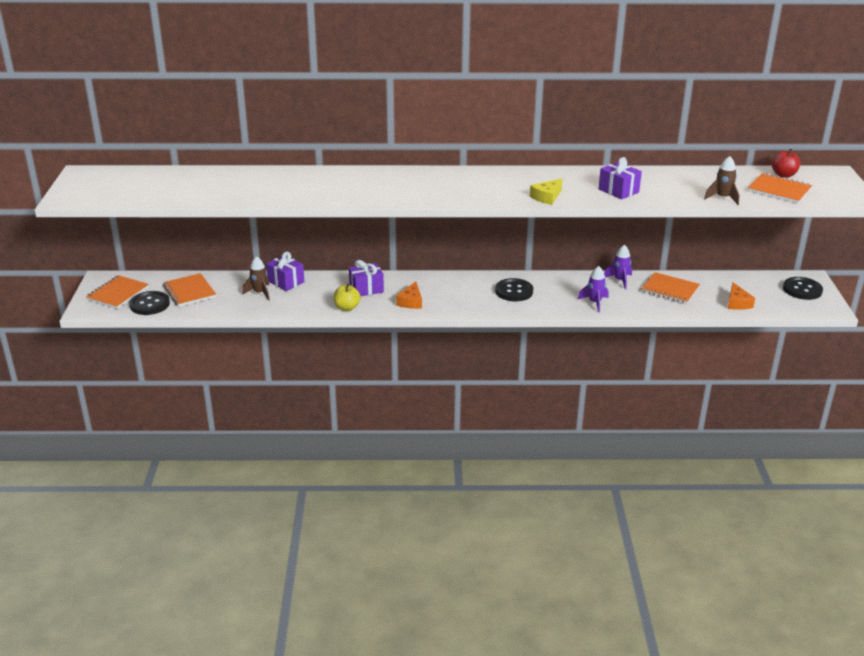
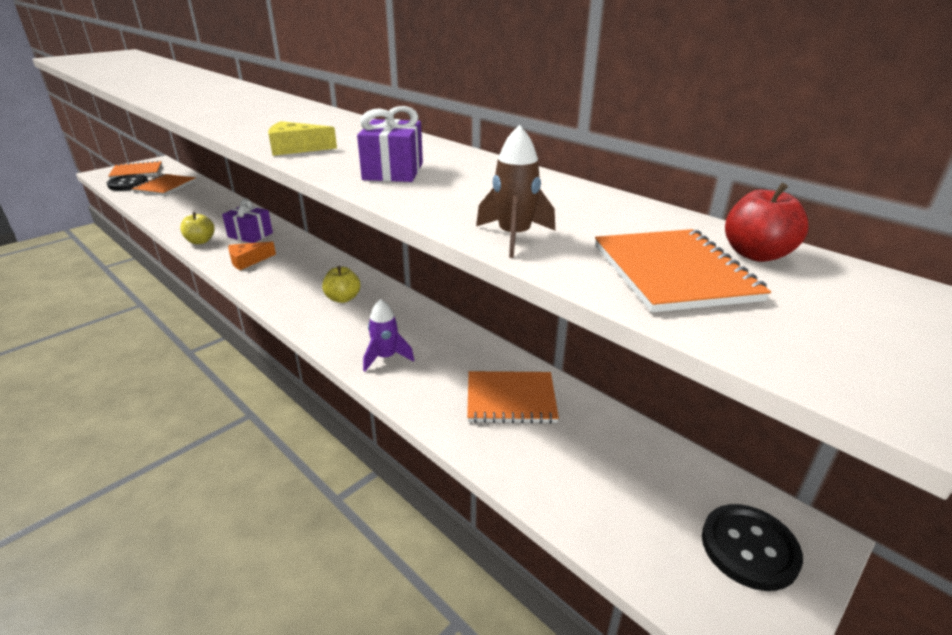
camera: 45 degrees right, 0 degrees up
brown rocket [242,256,270,301] -> none
purple gift [266,251,304,291] -> none
black button [495,278,533,301] -> yellow apple [322,266,360,303]
purple rocket [604,245,632,290] -> none
orange notebook [641,272,700,304] -> orange notebook turned 75 degrees counterclockwise [467,371,559,424]
orange cheese [728,282,755,310] -> none

